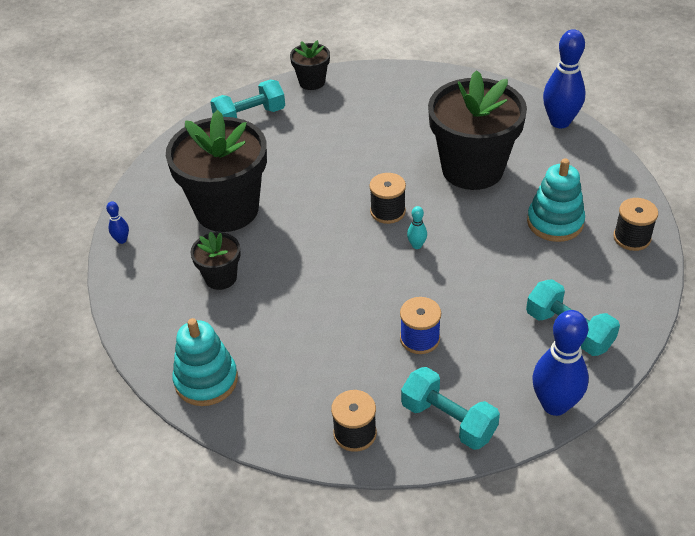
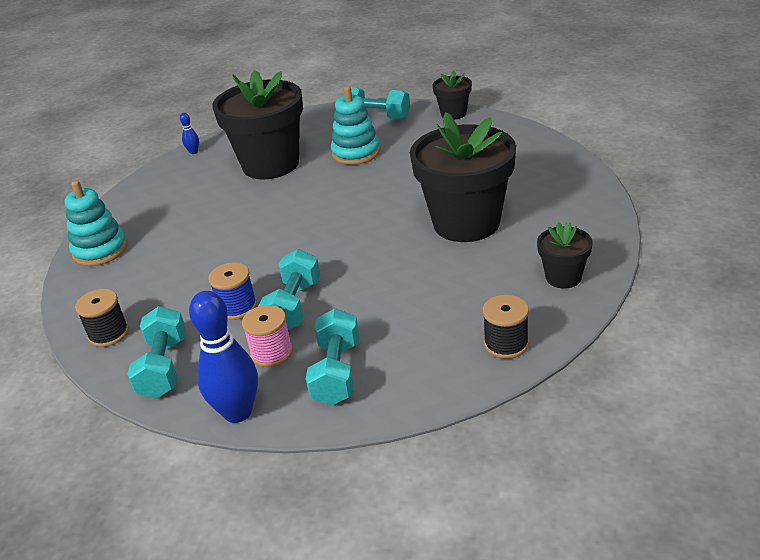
camera: 50 degrees right, 10 degrees down
black flower pot [190,232,241,290] -> black flower pot moved to [537,221,593,289]
black spool [370,173,406,224] -> none
turquoise bowling pin [407,206,427,249] -> none
turquoise stacking toy [527,159,585,242] -> turquoise stacking toy moved to [331,86,380,165]
blue bowling pin [543,29,586,128] -> none
none -> pink spool [242,305,293,367]
none -> turquoise dumbbell [258,249,320,330]

